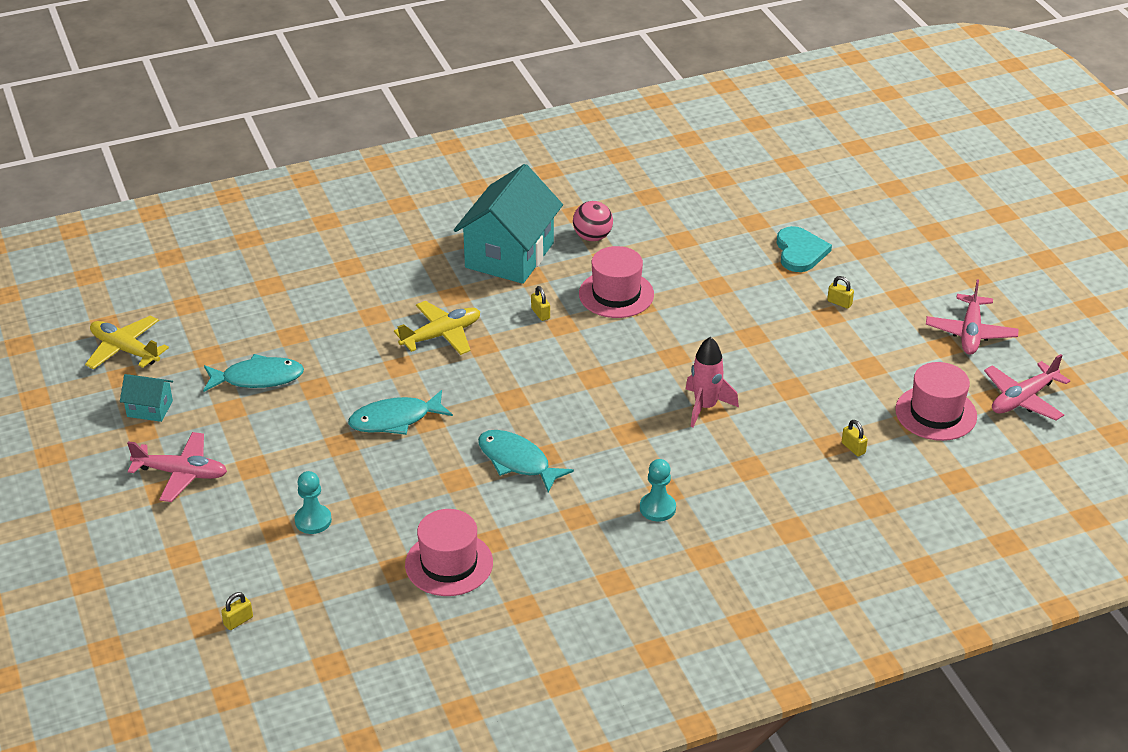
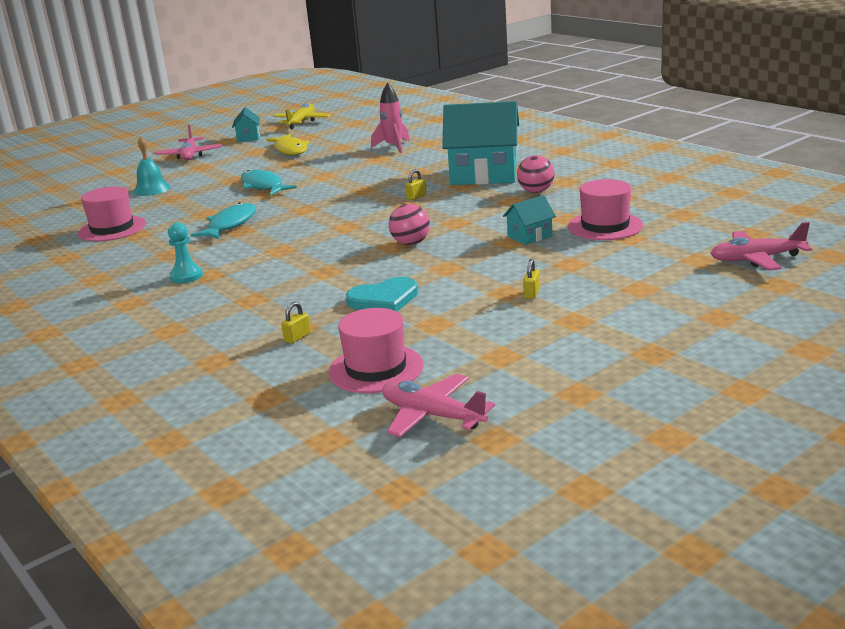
camera: 75 degrees right, 15 degrees down
turquoise fish [203,354,304,392] -> yellow fish [266,134,309,155]
yellow padlock [221,592,253,630] -> none
turquoise pawn [294,471,332,534] -> turquoise bell [133,137,171,196]
yellow plane [394,301,480,355] -> none
pink hat [579,246,654,318] -> pink hat moved to [568,179,643,240]
pink rocket [686,337,739,427] -> pink rocket moved to [371,82,410,153]
turquoise heart [776,226,832,272] -> turquoise heart moved to [346,277,418,312]
pink plane [926,279,1019,355] -> pink plane moved to [710,222,812,270]
none -> pink ball [389,204,430,245]
none -> turquoise house [503,195,556,245]

